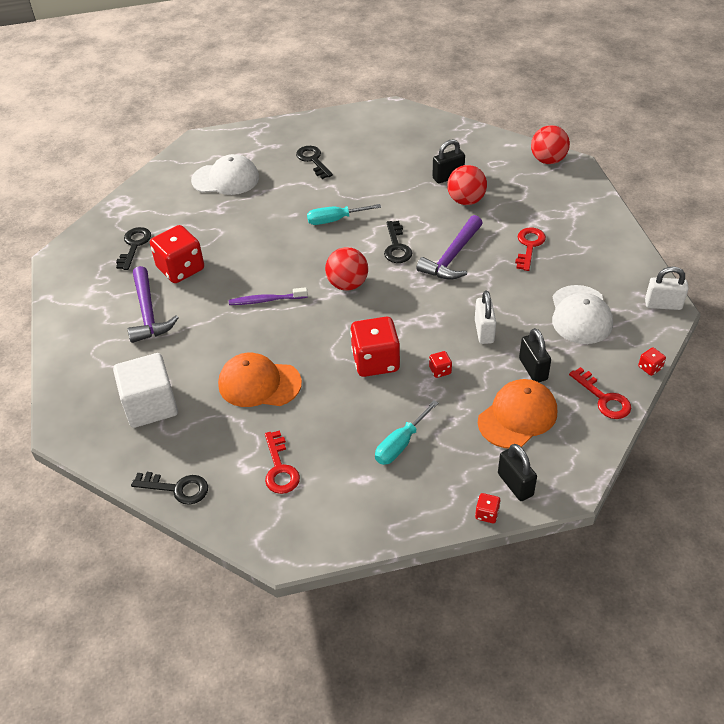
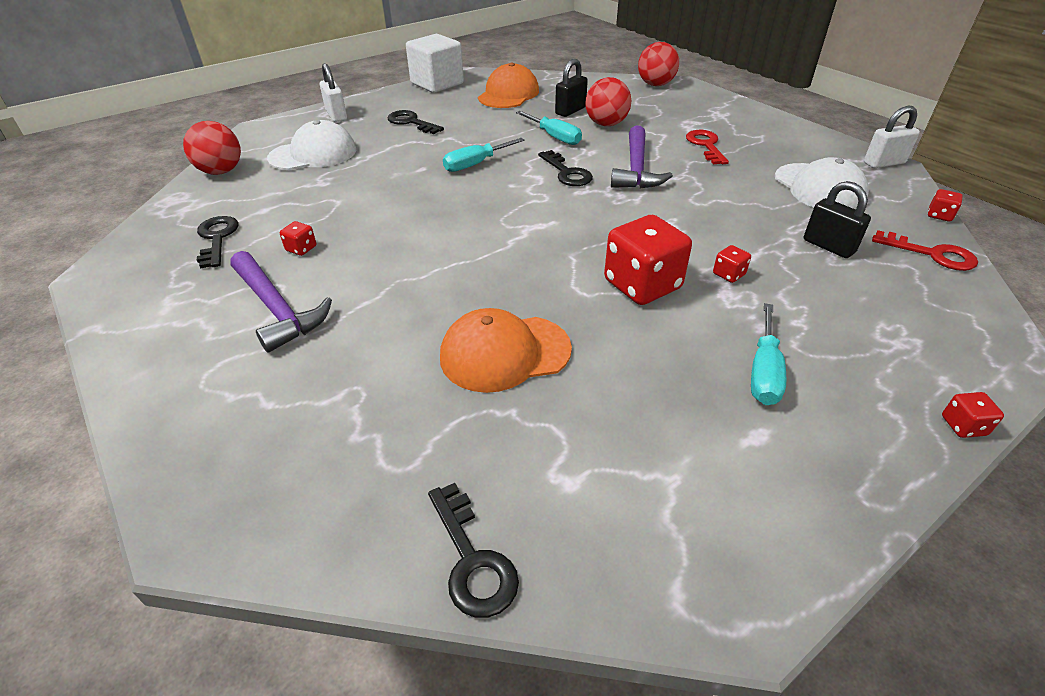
camera: 25 degrees left, 5 degrees down
white cube [113,353,178,428] -> white cube moved to [406,34,464,93]
black key [131,472,208,505] -> black key turned 75 degrees clockwise [428,483,519,618]
red dice [150,225,204,283] -> red dice [280,221,316,256], size x0.43
purple toothbrush [229,287,308,305] -> none
red key [265,430,300,494] -> none
red ball [325,247,368,291] -> red ball moved to [183,121,241,175]
white padlock [475,291,496,344] -> white padlock moved to [320,63,347,122]
orange cap [478,379,557,449] -> orange cap moved to [478,63,539,108]
black padlock [498,444,537,501] -> none
none -> turquoise screwdriver [516,111,582,145]

